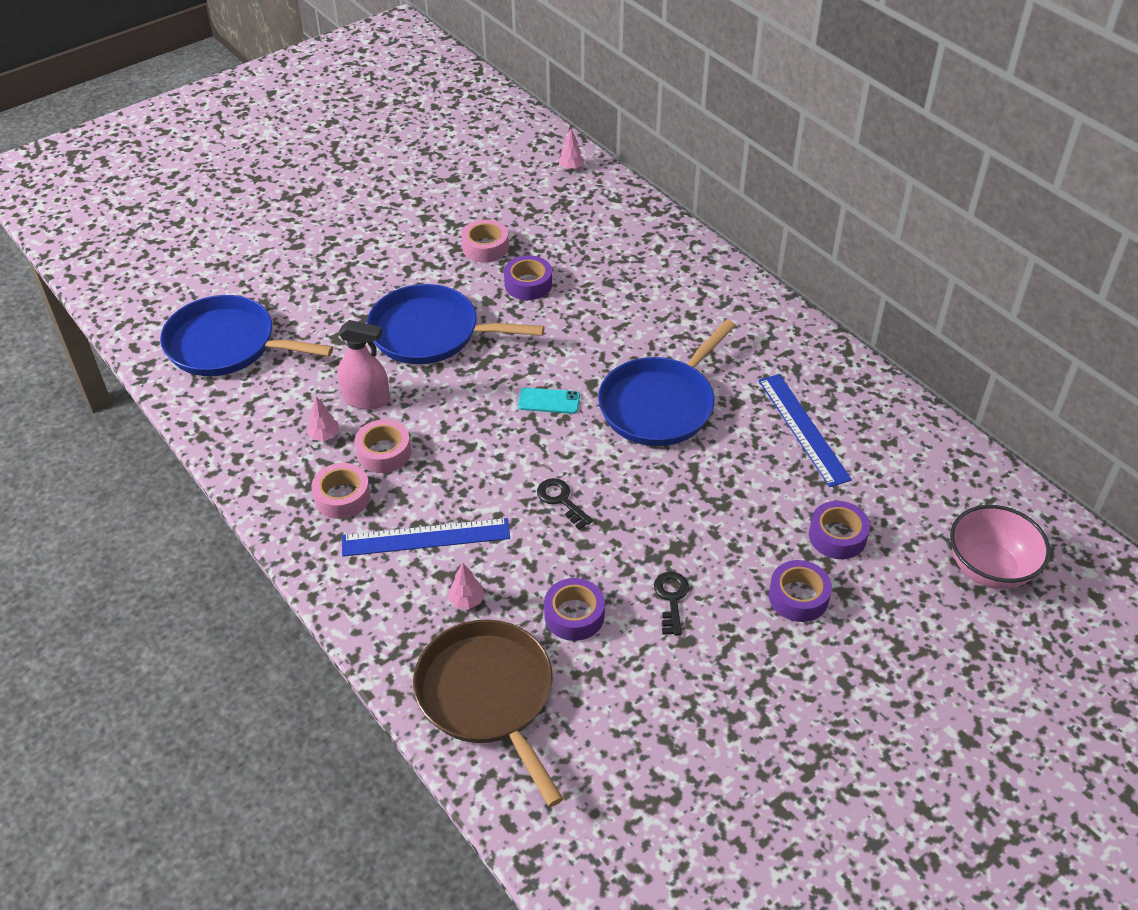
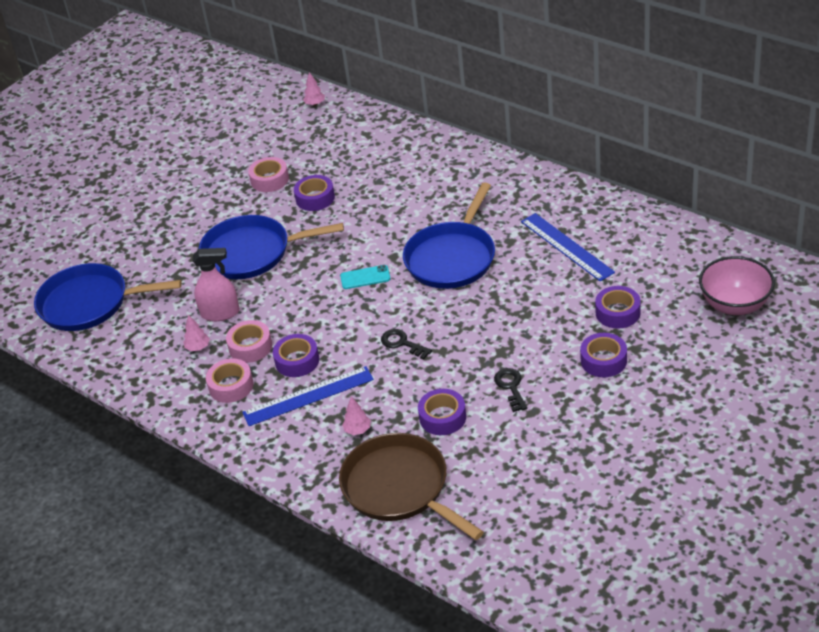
camera: 10 degrees left, 5 degrees down
none -> purple tape [273,334,319,377]

